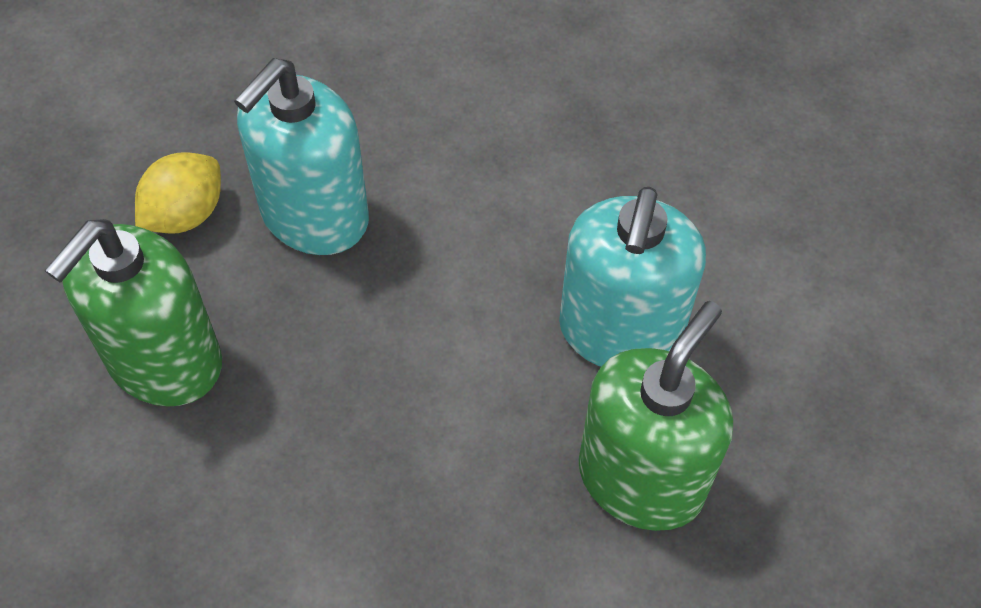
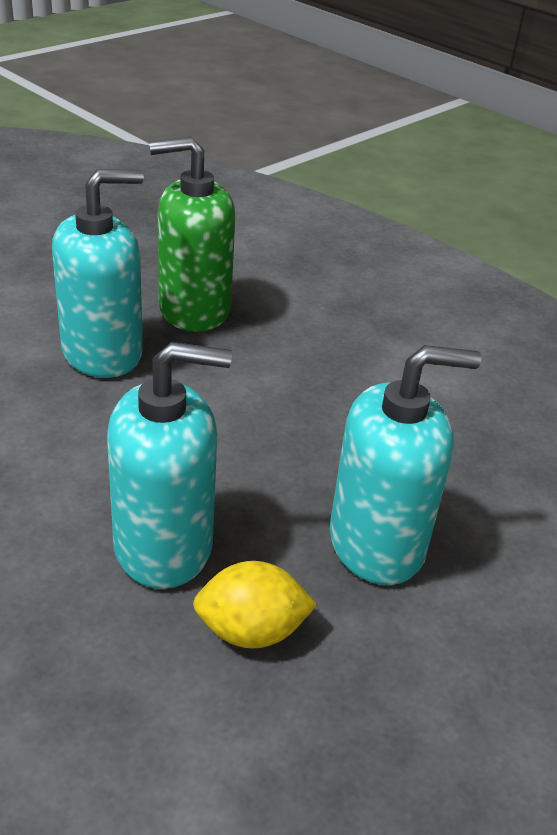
camera: 135 degrees left, 20 degrees down
green soap dispenser [45,219,222,407] -> turquoise soap dispenser [330,345,481,585]

